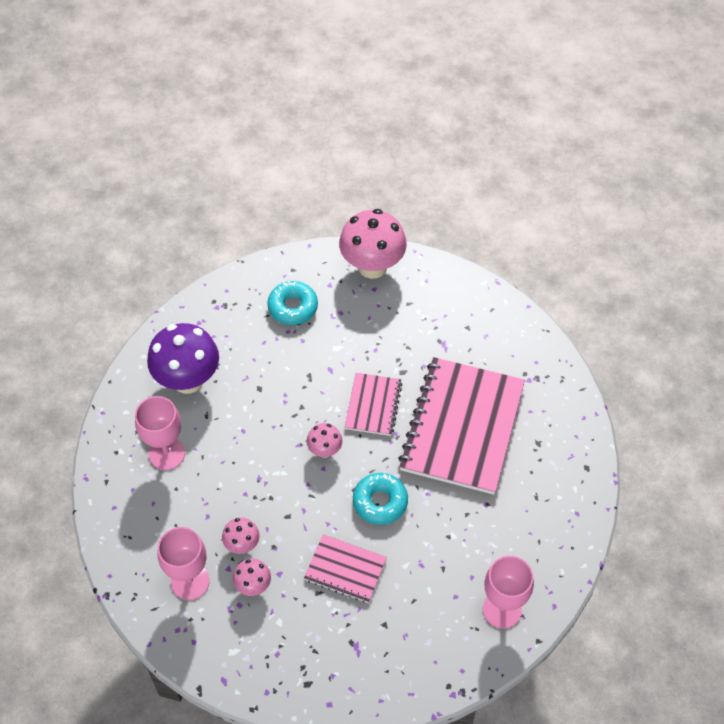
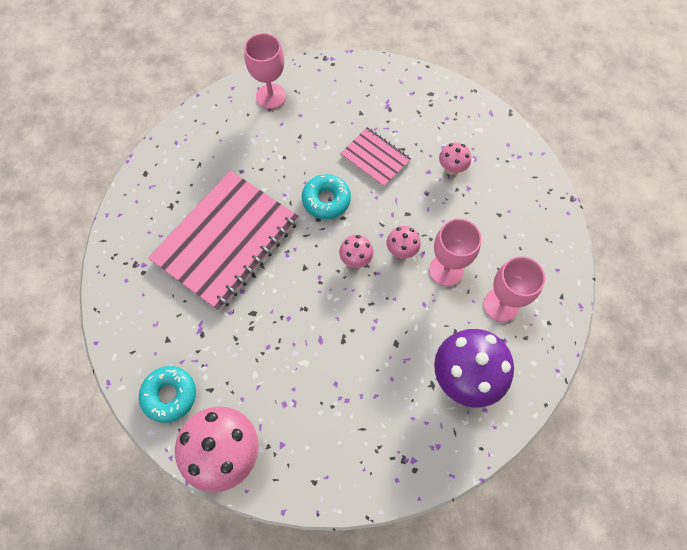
camera: 160 degrees left, 10 degrees up
pink goblet [158,527,210,600] -> pink goblet moved to [429,219,481,286]
pink mushroom [222,517,260,554] -> pink mushroom moved to [387,226,421,259]
turquoise donut [267,281,318,325] -> turquoise donut moved to [139,366,196,423]
pink notebook [345,373,403,436] -> none

